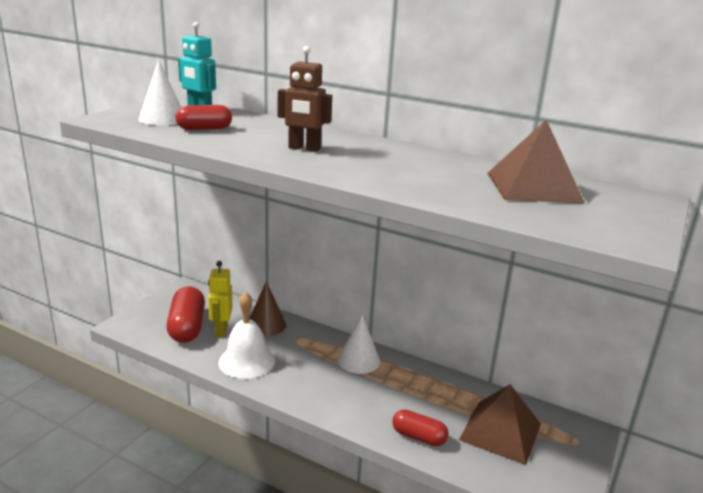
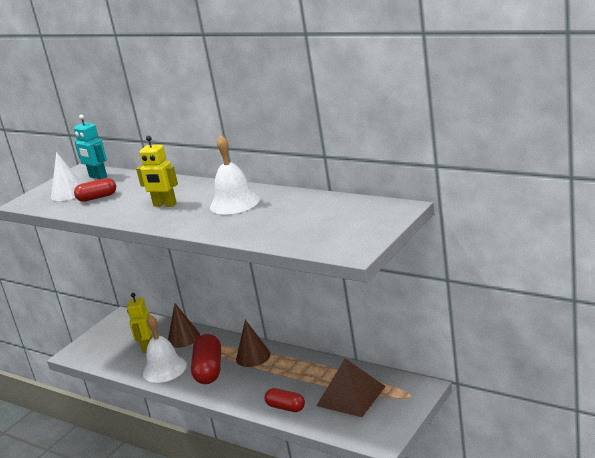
camera: 10 degrees right, 0 degrees up
red capsule [167,286,205,343] -> red capsule moved to [191,334,221,384]
brown robot [278,46,332,152] -> yellow robot [136,136,178,207]
white cone [338,315,380,374] -> brown cone [236,320,271,367]
brown pyramid [487,120,585,204] -> none
none -> white bell [210,135,260,214]

